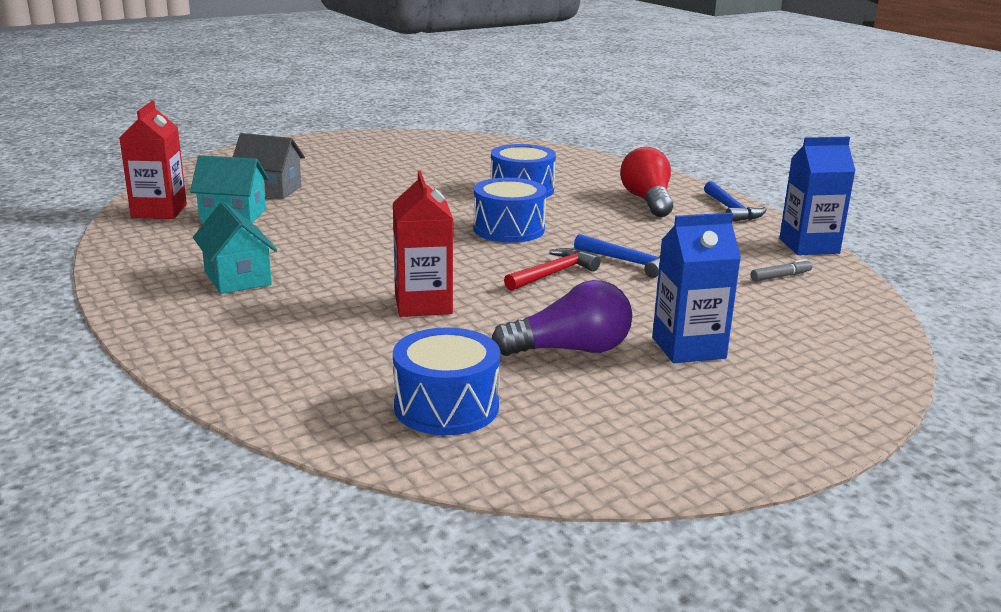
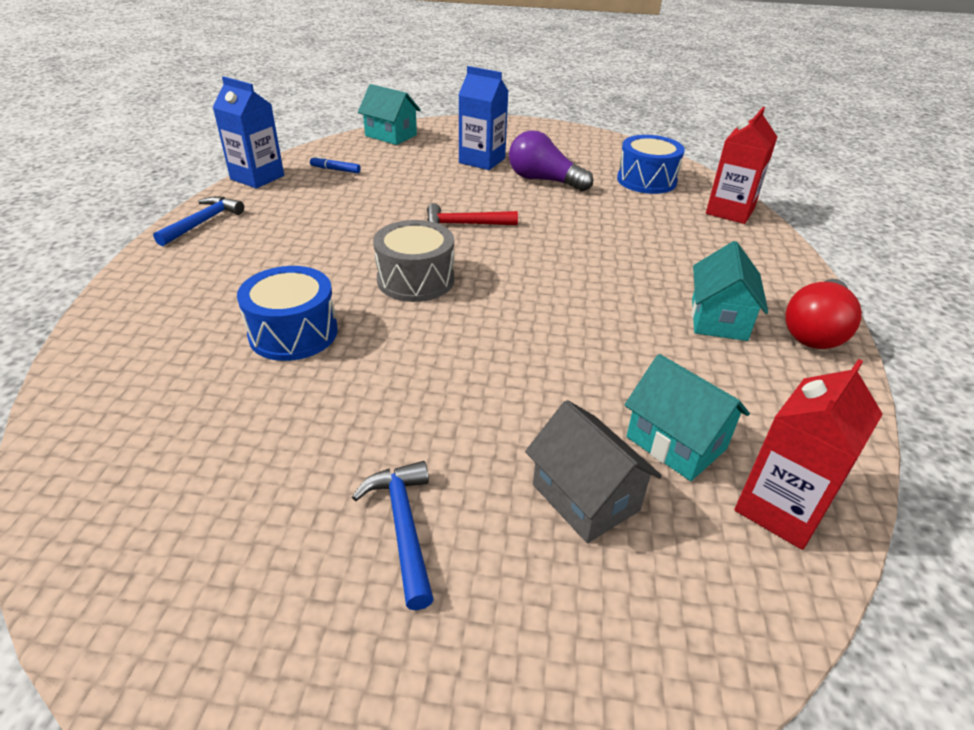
camera: 140 degrees left, 15 degrees up
red carton [393,171,453,317] -> red carton moved to [706,107,777,224]
blue drum [473,178,547,243] -> grey drum [373,220,455,302]
blue hammer [574,234,660,278] -> blue hammer moved to [352,461,434,610]
red light bulb [620,147,673,217] -> red light bulb moved to [785,279,862,349]
grey marker [751,259,812,281] -> blue marker [310,156,360,173]
none -> turquoise house [358,84,421,145]

